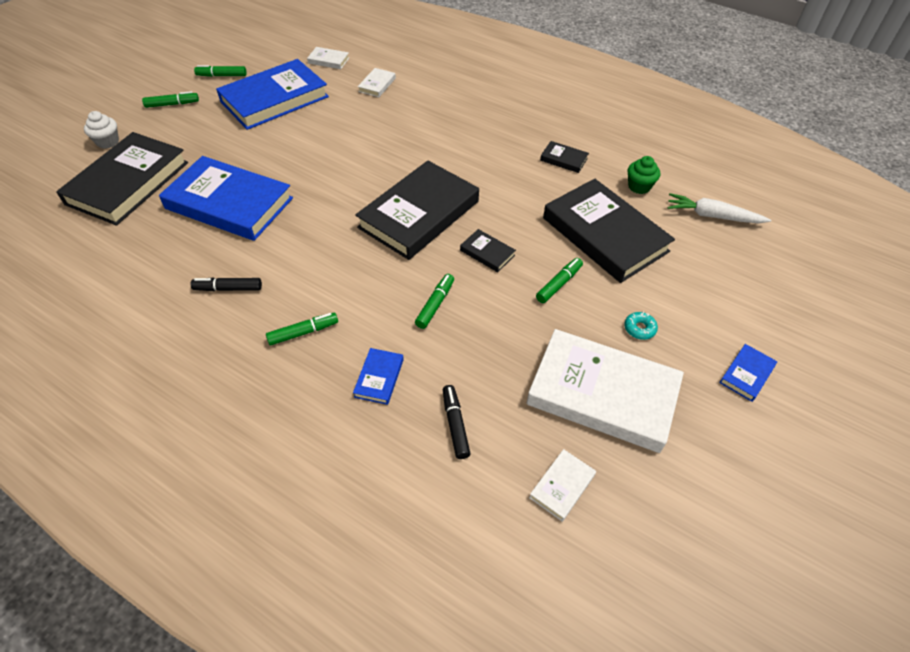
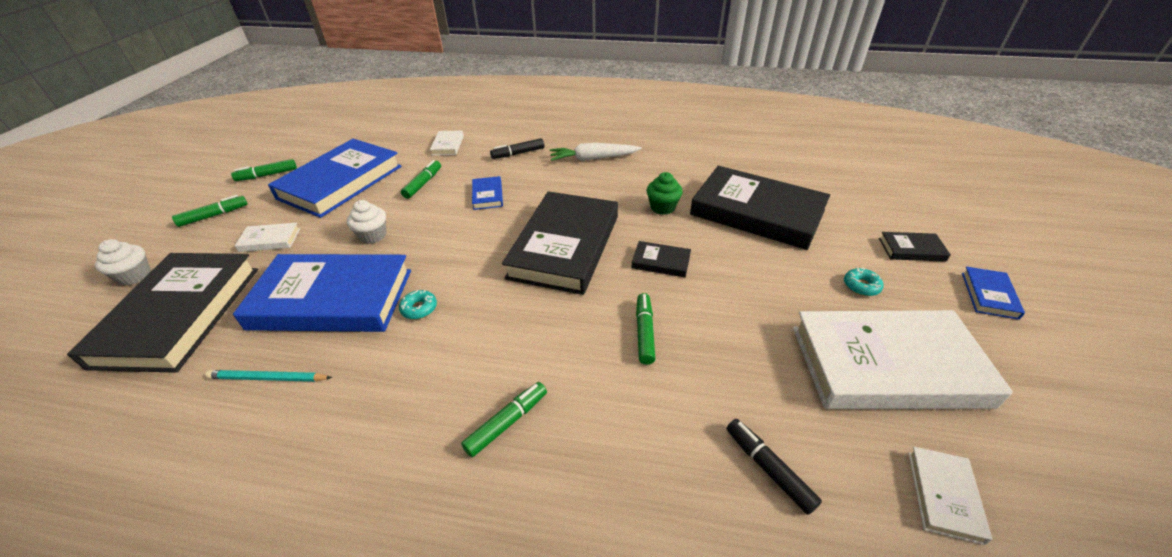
camera: 20 degrees left, 10 degrees down
black marker [191,278,262,291] -> black marker moved to [490,138,544,159]
white book [307,47,349,69] -> white book moved to [235,223,300,252]
blue book [353,348,404,405] -> blue book moved to [472,176,503,210]
green marker [536,258,583,303] -> green marker moved to [401,160,441,199]
black book [540,141,589,173] -> black book moved to [879,232,951,262]
green cupcake [627,156,660,194] -> green cupcake moved to [647,172,683,215]
white carrot [668,193,771,223] -> white carrot moved to [550,143,642,161]
none -> turquoise pencil [205,370,332,382]
none -> white cupcake [347,200,386,244]
none -> turquoise donut [399,290,437,319]

